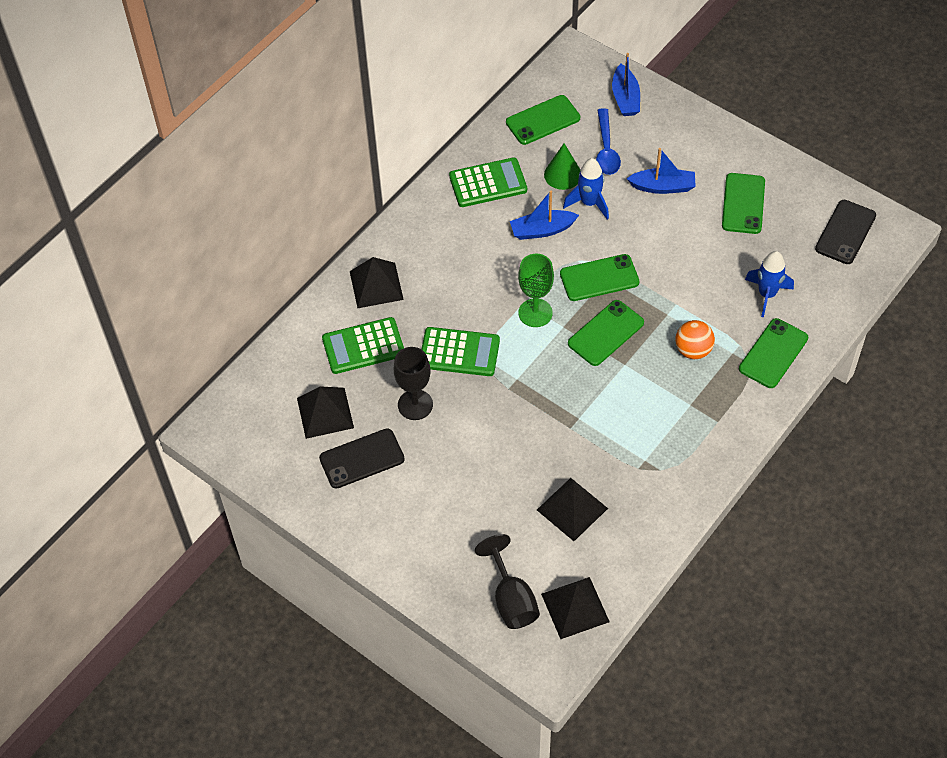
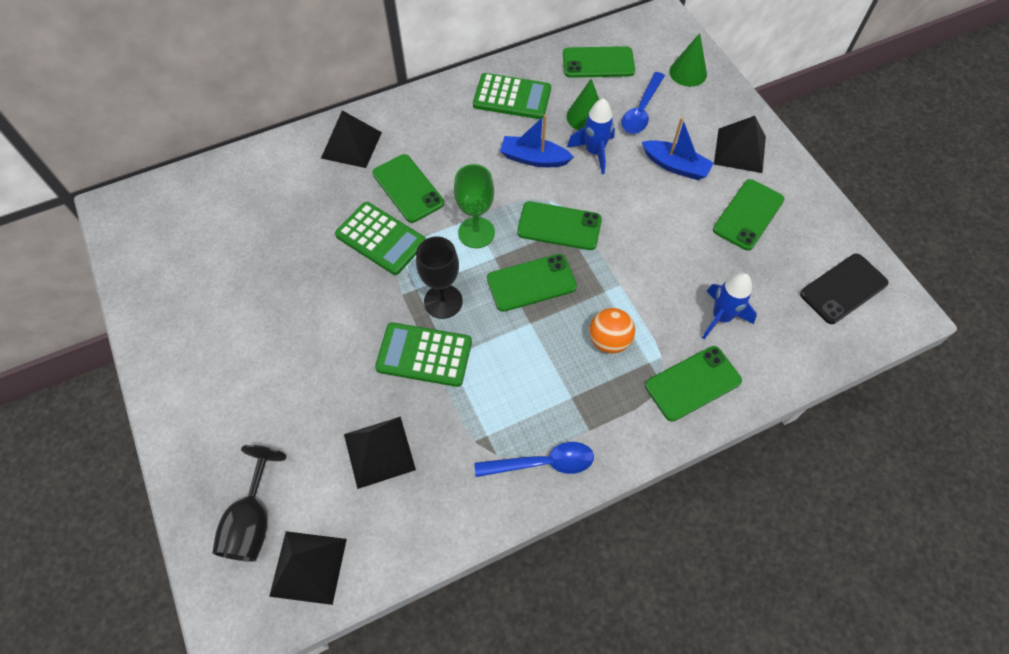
camera: 25 degrees right, 5 degrees up
black pyramid [297,386,354,439] -> black pyramid moved to [714,116,766,173]
black phone [319,429,405,489] -> none
green calculator [322,317,404,374] -> green calculator moved to [375,322,472,387]
black goblet [394,347,433,420] -> black goblet moved to [416,236,463,319]
blue boat [612,53,640,116] -> green cone [669,33,707,87]
none -> green phone [372,154,444,223]
none -> blue spoon [474,442,594,477]

